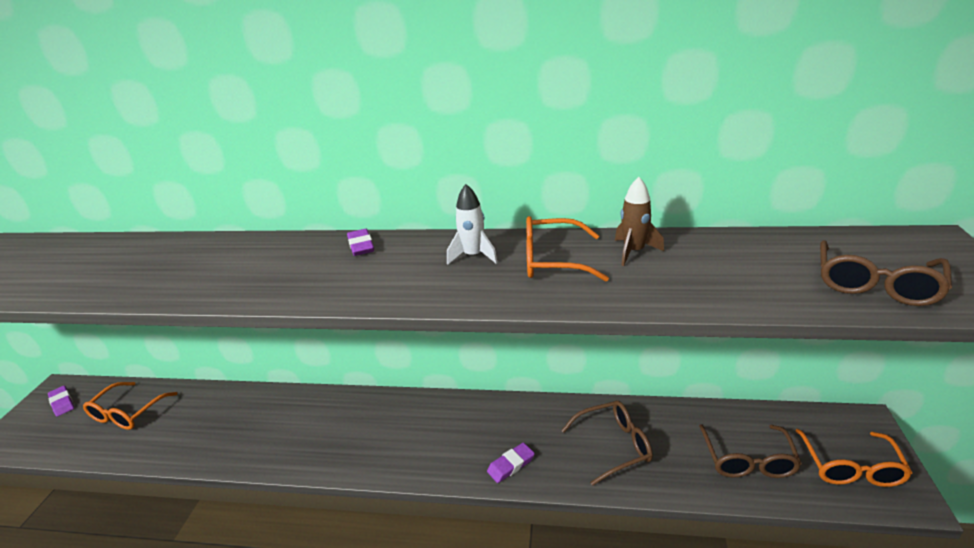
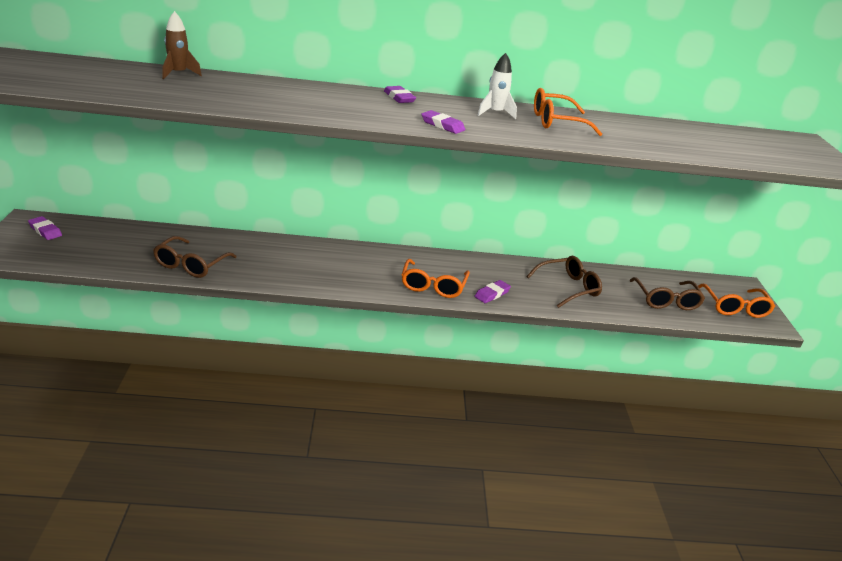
camera: 15 degrees left, 0 degrees up
orange glasses [83,382,177,430] -> orange glasses moved to [402,259,470,298]
brown rocket [615,177,664,266] -> brown rocket moved to [162,11,202,79]
brown glasses [820,240,952,306] -> brown glasses moved to [153,236,237,278]
none -> purple eraser [421,110,466,134]

